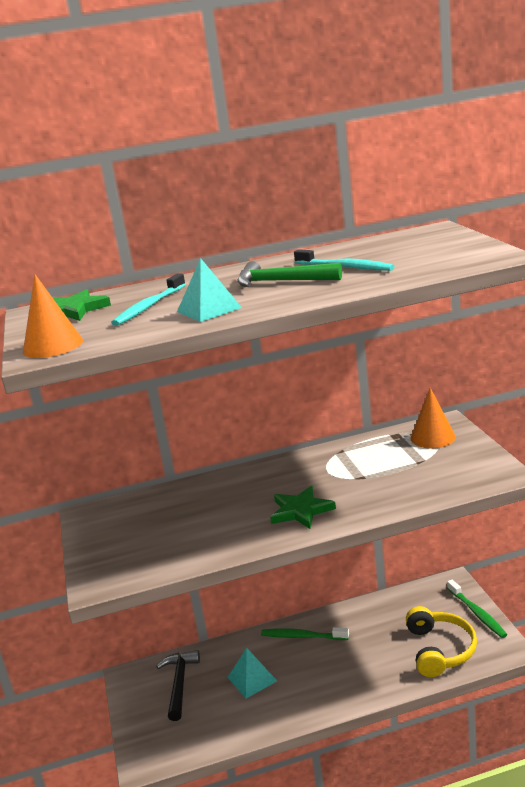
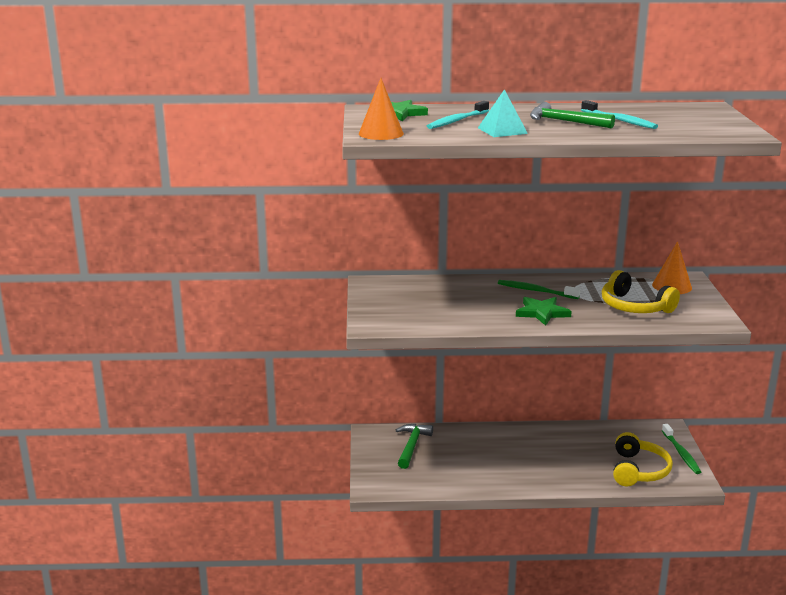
camera: 10 degrees right, 0 degrees up
black hammer [156,650,200,721] -> green hammer [396,424,433,469]
turquoise pyramid [228,648,277,698] -> none
green toothbrush [261,627,349,640] -> green toothbrush moved to [498,280,580,299]
none -> yellow headphones [602,270,680,313]

